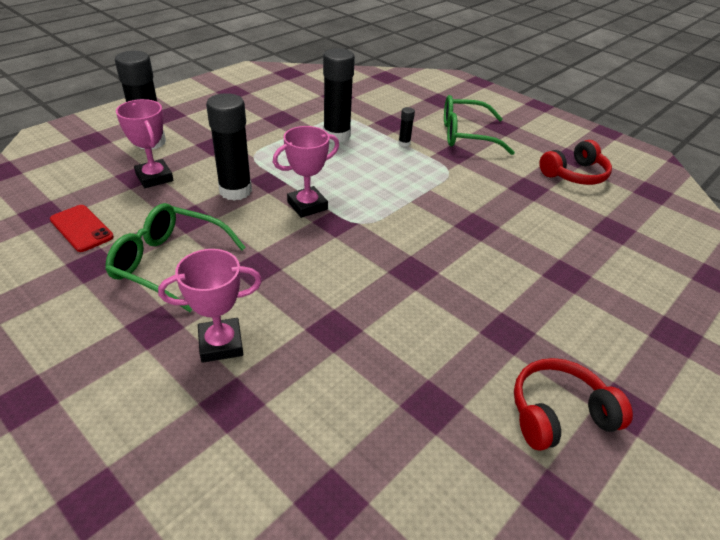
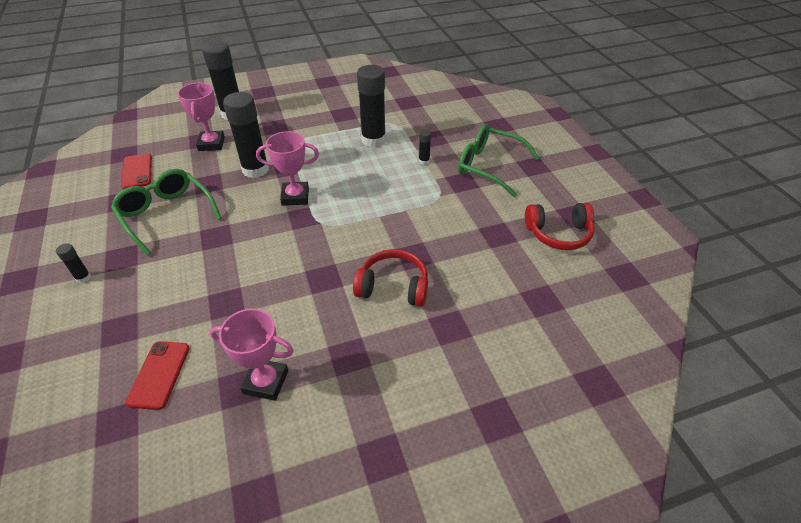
camera: 30 degrees right, 5 degrees up
pink trophy [158,249,262,363] -> pink trophy moved to [210,309,294,401]
red headphones [514,358,633,451] -> red headphones moved to [353,249,428,307]
none -> black glue stick [56,243,91,283]
none -> red phone [125,341,190,410]

